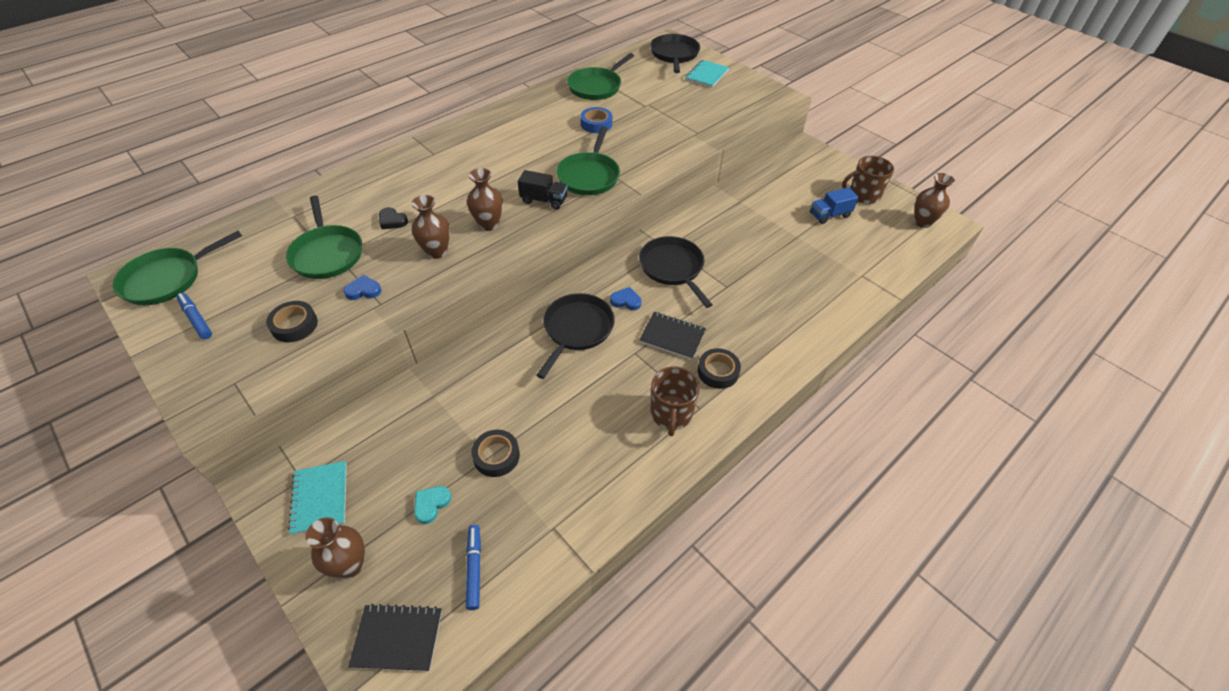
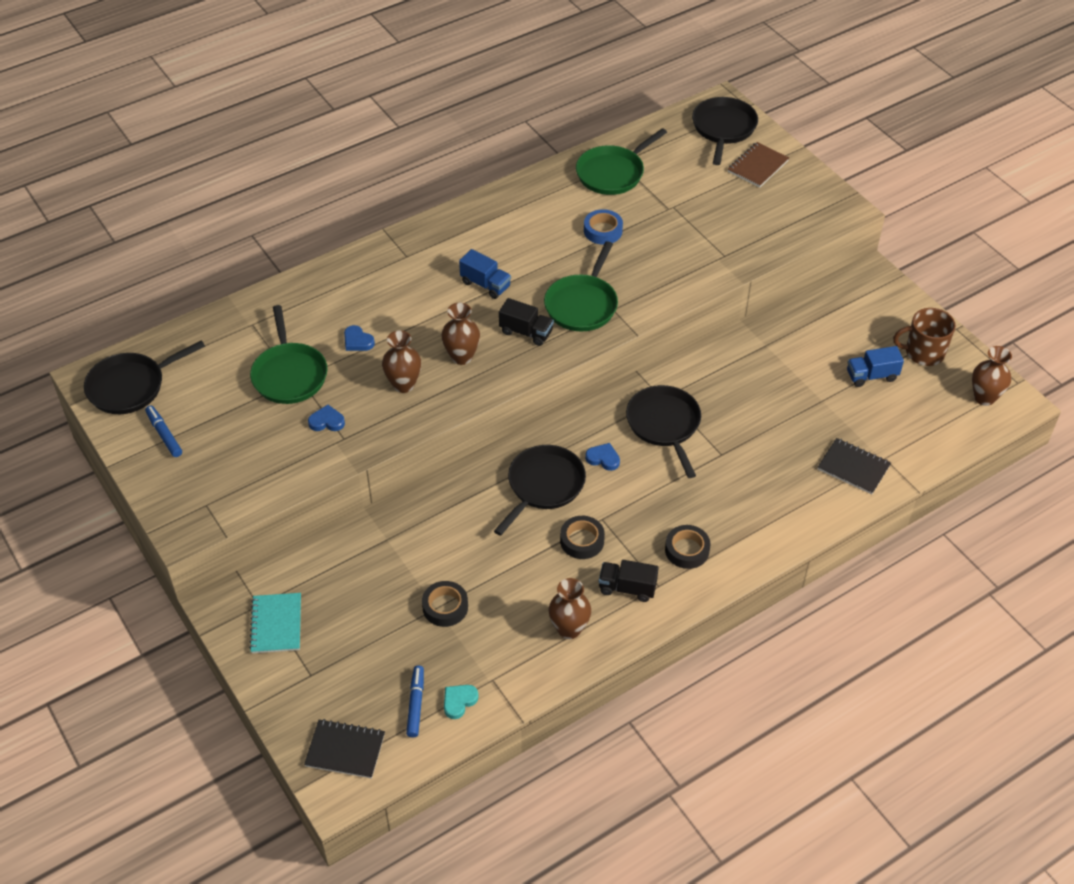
camera: 10 degrees right, 0 degrees up
green pan [113,231,242,305] -> black pan [84,340,205,414]
black tape [266,301,318,342] -> black tape moved to [560,516,605,559]
brown vase [306,517,365,578] -> brown vase moved to [548,578,591,639]
black heart [379,207,408,229] -> blue heart [344,325,375,351]
turquoise heart [414,486,451,524] -> turquoise heart moved to [444,685,479,719]
black notebook [639,312,706,360] -> black notebook moved to [818,438,891,494]
brown mug [650,366,700,436] -> black truck [599,560,659,602]
turquoise notebook [685,60,729,88] -> brown notebook [728,142,789,188]
none -> blue truck [459,249,511,299]

